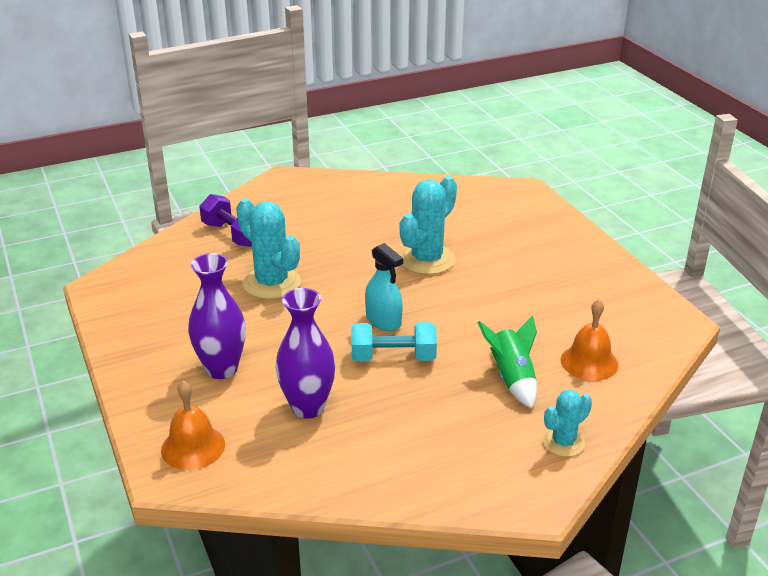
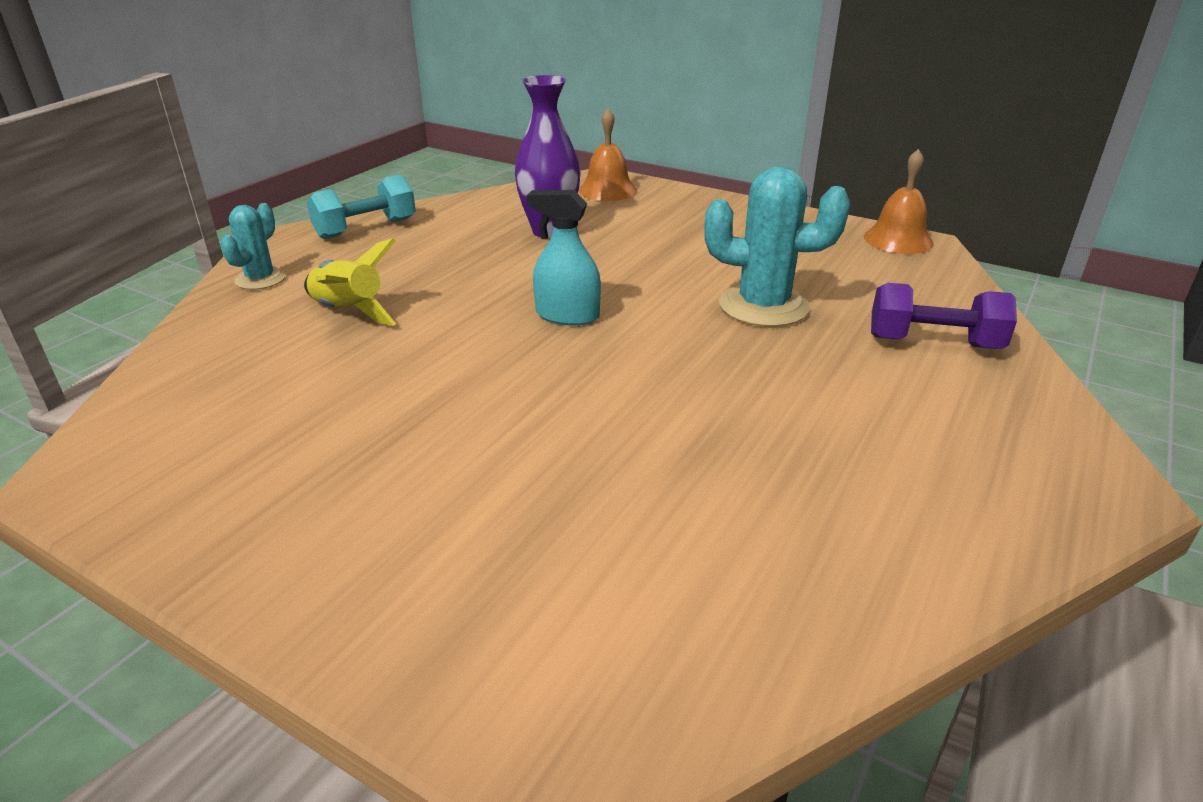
camera: 145 degrees right, 0 degrees up
purple vase [188,253,246,379] -> none
turquoise dumbbell [351,322,437,362] -> turquoise dumbbell moved to [307,174,416,239]
turquoise cactus [400,176,457,275] -> none
green rocket [477,315,537,409] -> yellow rocket [304,238,396,326]
orange bell [561,299,618,381] -> orange bell moved to [864,149,934,254]

